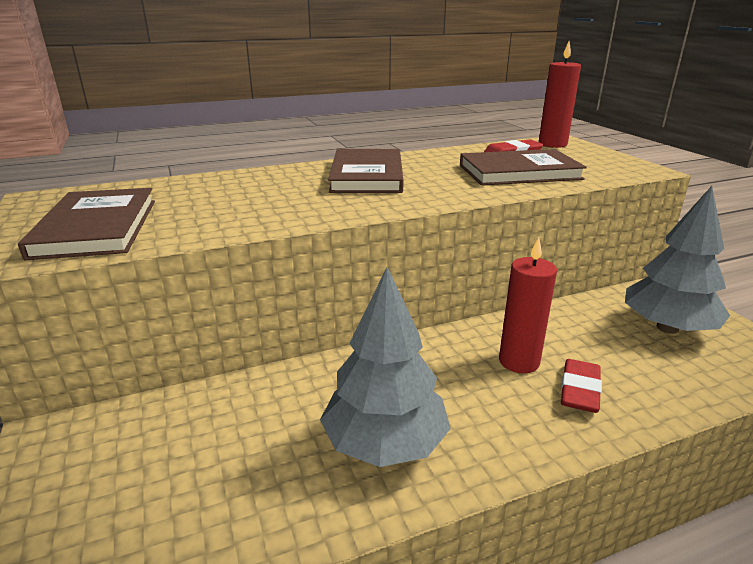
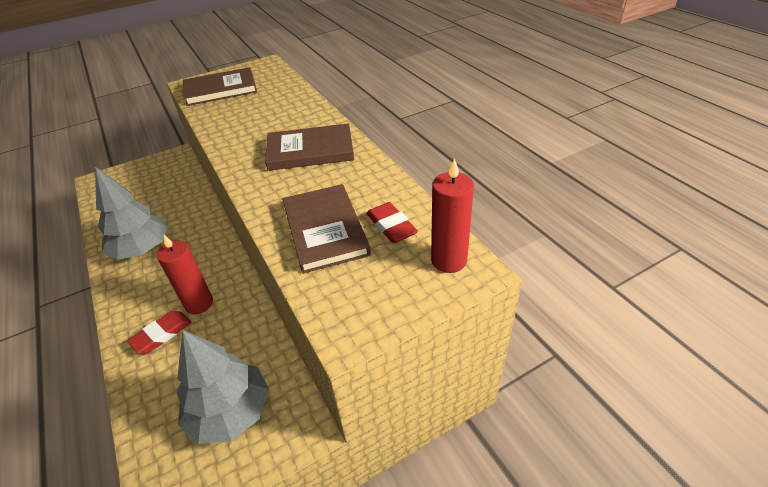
camera: 85 degrees right, 15 degrees up
red eraser [561,359,602,413] -> red eraser turned 60 degrees counterclockwise [127,311,192,354]

